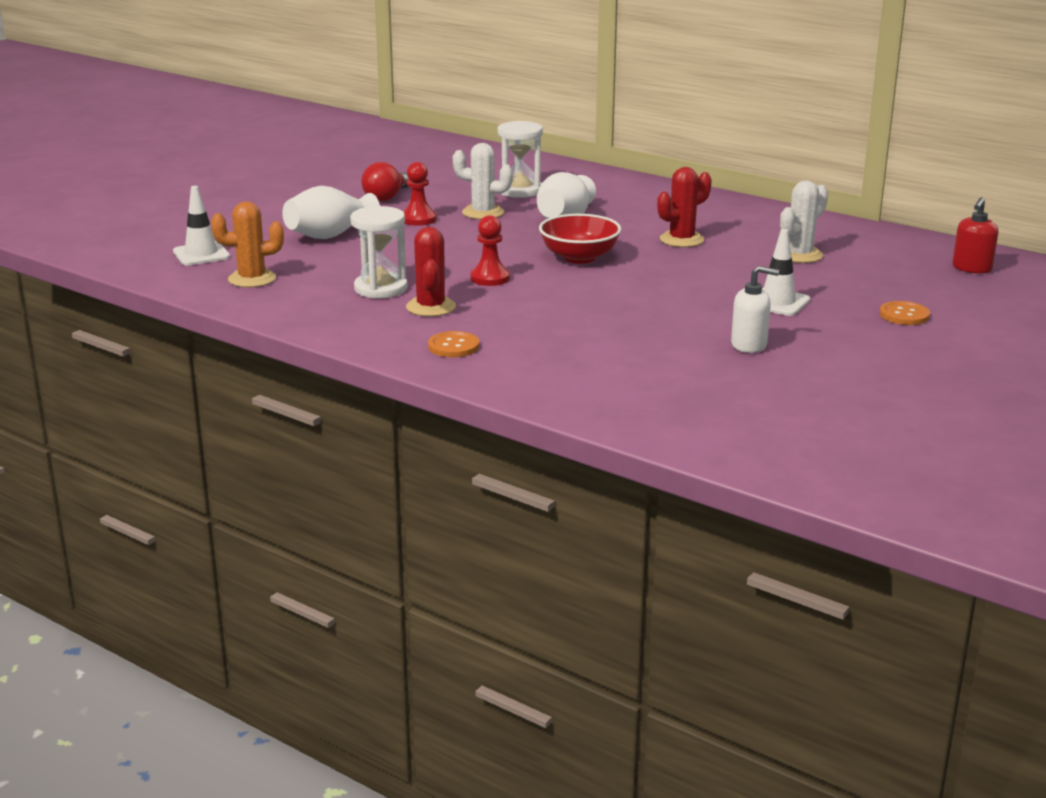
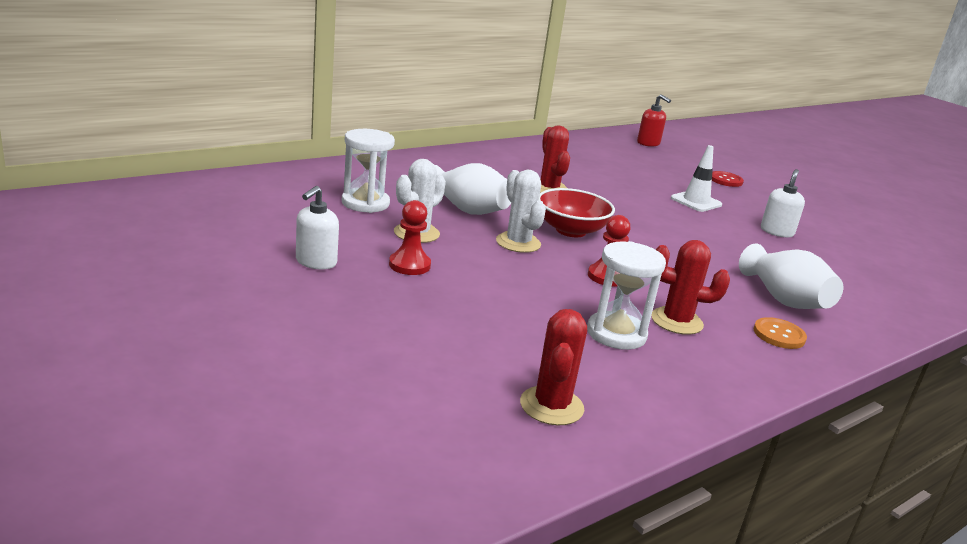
camera: 75 degrees left, 0 degrees up
white traffic cone [173,186,230,266] -> none
orange cactus [211,201,284,287] -> red cactus [520,309,587,425]
white vase [282,186,380,239] -> white vase moved to [739,243,843,309]
red light bulb [361,162,409,201] -> white soap dispenser [296,186,339,269]
white cactus [780,180,828,263] -> white cactus moved to [496,170,546,253]
orange button [879,301,930,325] -> red button [712,171,744,187]

